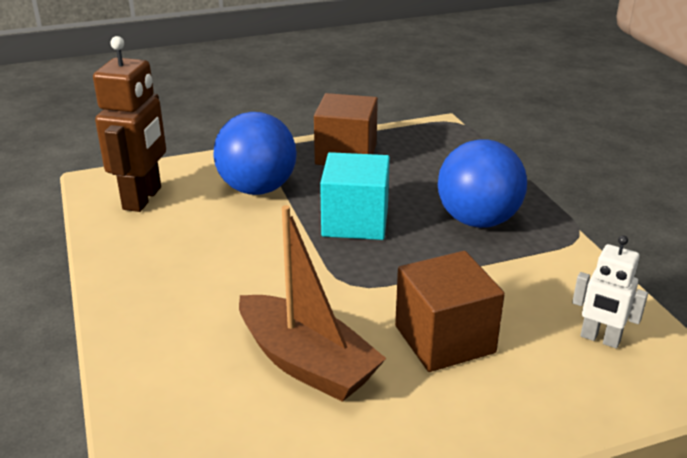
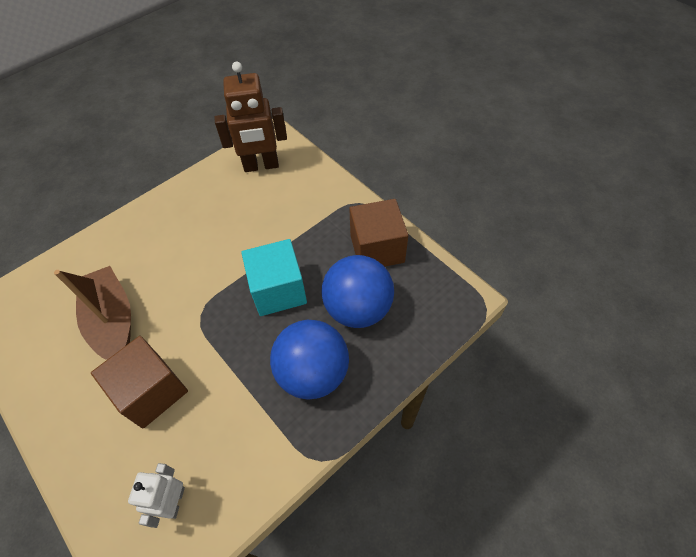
camera: 70 degrees right, 25 degrees up
blue ball [213,112,297,195] -> blue ball moved to [321,255,394,328]
brown boat [239,205,386,402] -> brown boat turned 135 degrees clockwise [54,266,131,360]

